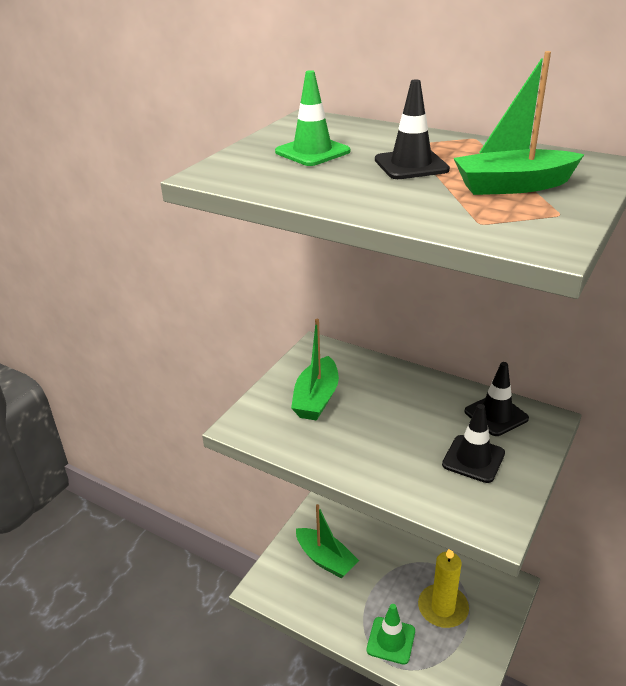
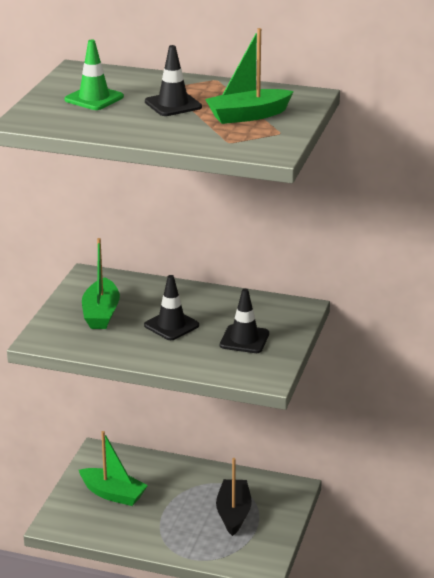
camera: 15 degrees left, 5 degrees down
green traffic cone [367,604,415,665] -> none
yellow candle [418,549,469,628] -> black boat [216,458,252,536]
black traffic cone [465,362,529,436] -> black traffic cone moved to [144,275,199,340]

